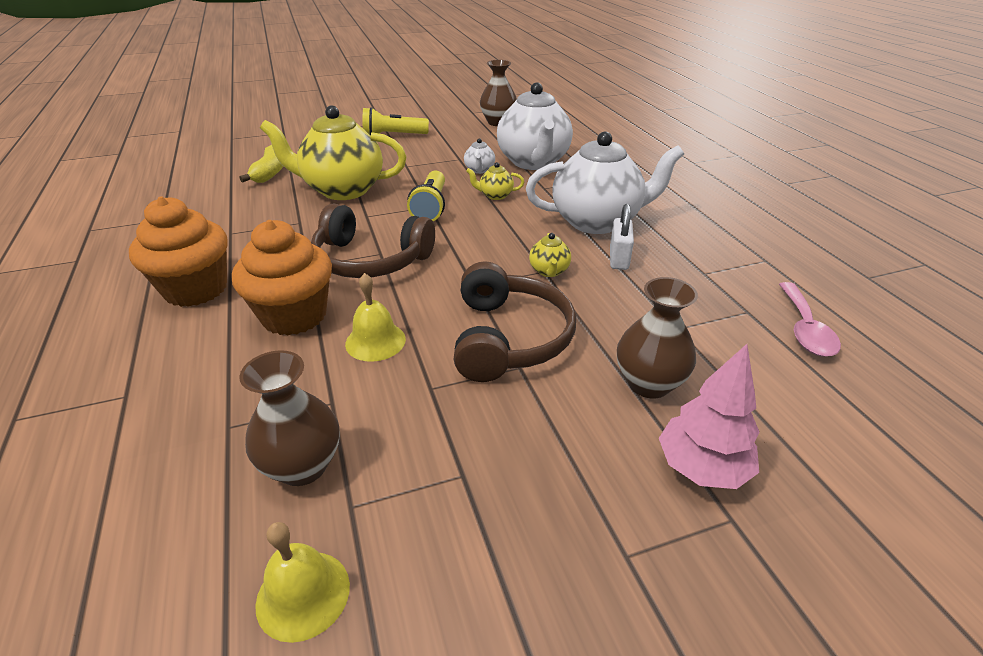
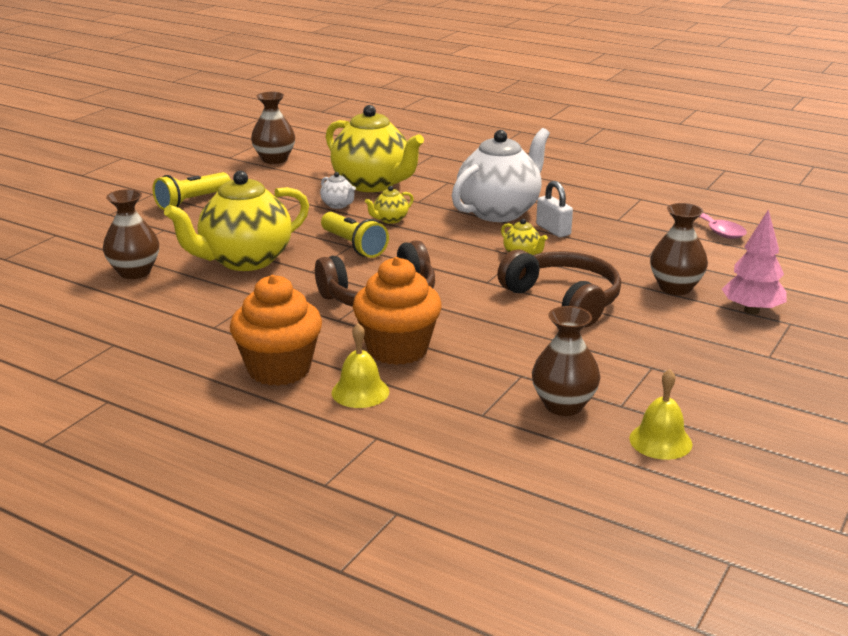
camera: 40 degrees left, 10 degrees down
yellow banana [239,145,283,183] -> brown vase [103,189,159,279]
yellow bell [345,273,406,362] -> yellow bell moved to [332,323,389,408]
white teapot [497,82,573,170] -> yellow teapot [326,105,424,192]

